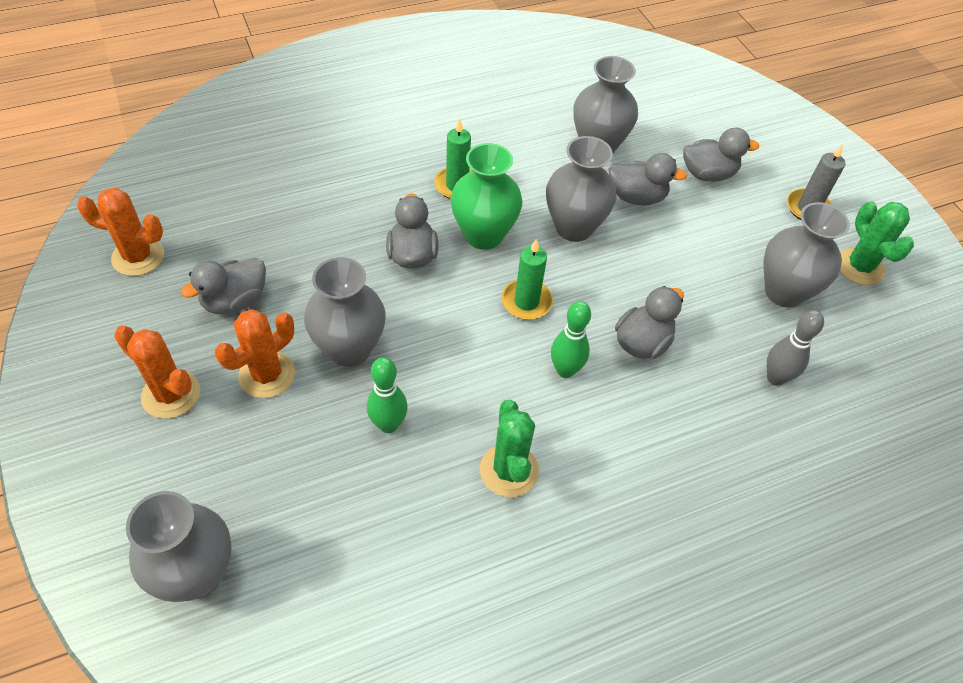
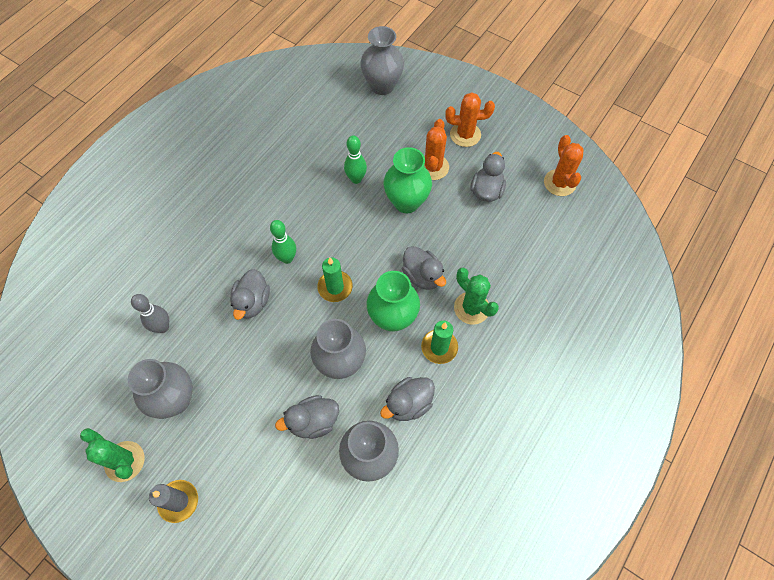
camera: 150 degrees right, 10 degrees up
orange cactus [77,188,164,276] -> orange cactus turned 75 degrees counterclockwise [544,135,584,196]
grey vase [304,257,386,367] -> green vase [383,147,432,213]
green cactus [480,400,539,497] -> green cactus moved to [454,268,499,325]
grey duck [683,128,759,182] -> grey duck moved to [380,377,435,421]

